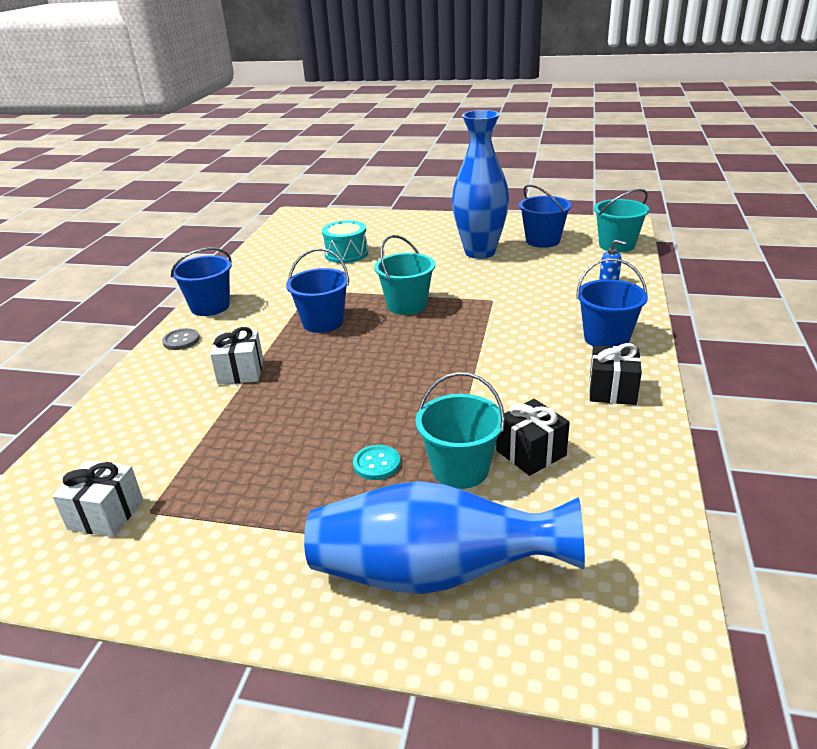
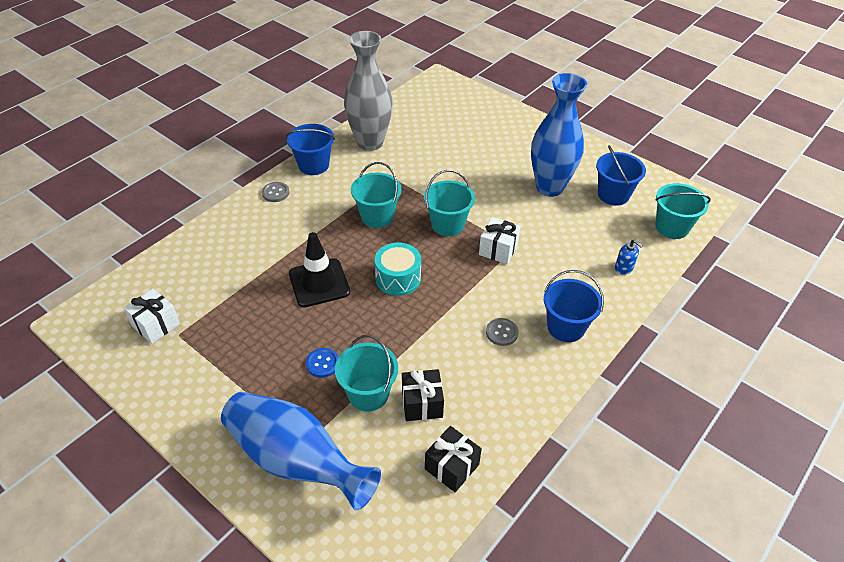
camera: 25 degrees right, 15 degrees up
white gift [210,327,263,384] -> white gift moved to [479,217,521,264]
blue bucket [286,248,349,333] -> turquoise bucket [351,162,401,228]
turquoise drum [322,220,368,263] -> turquoise drum moved to [375,243,421,296]
turquoise button [353,445,400,480] -> blue button [306,348,338,378]
black gift [589,343,642,405] -> black gift moved to [425,426,482,492]
none -> black traffic cone [289,232,350,307]
none -> grey vase [344,31,393,151]
none -> grey button [486,318,518,346]

